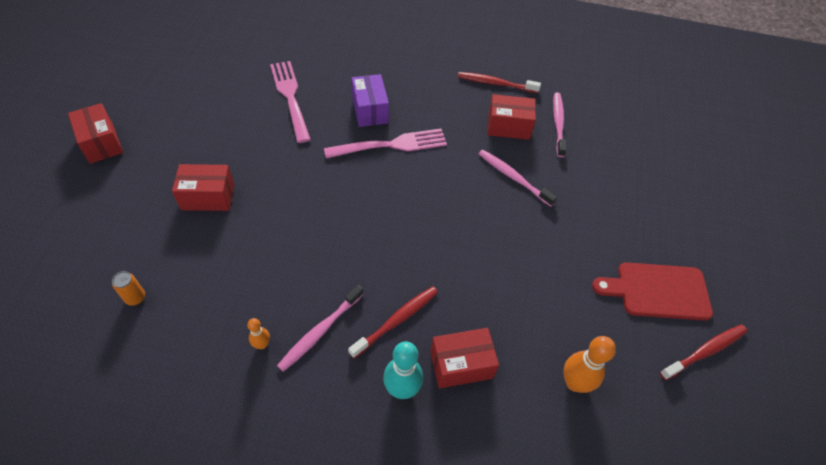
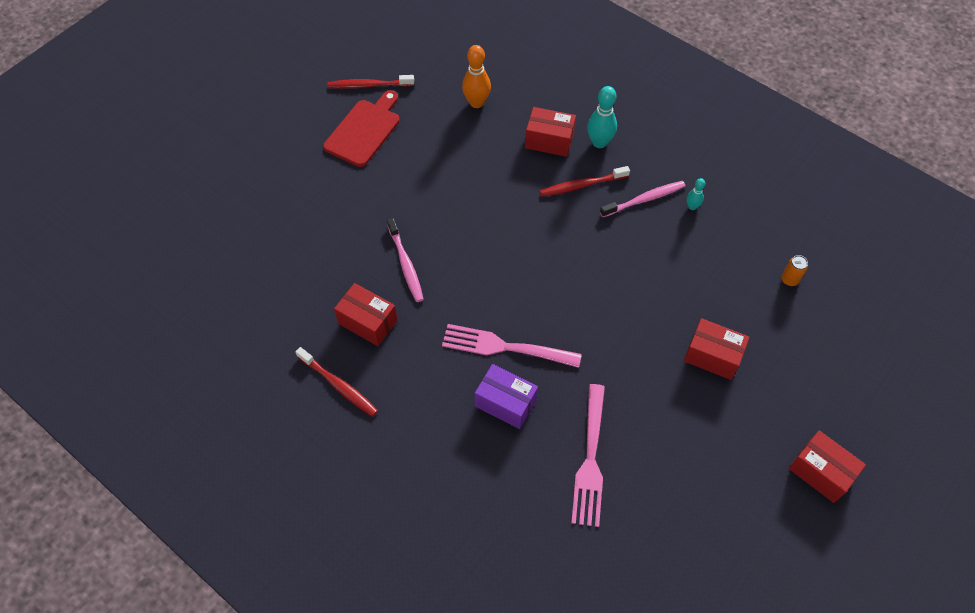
camera: 150 degrees left, 5 degrees up
red box [68,103,123,164] -> red box turned 45 degrees counterclockwise [788,430,866,503]
orange bowling pin [247,318,270,349] -> turquoise bowling pin [687,178,705,210]
purple box [351,74,389,127] -> purple box turned 75 degrees counterclockwise [475,364,538,429]
pink toothbrush [553,92,566,157] -> none
red cutting board [592,262,713,321] -> red cutting board turned 90 degrees counterclockwise [323,90,400,167]

